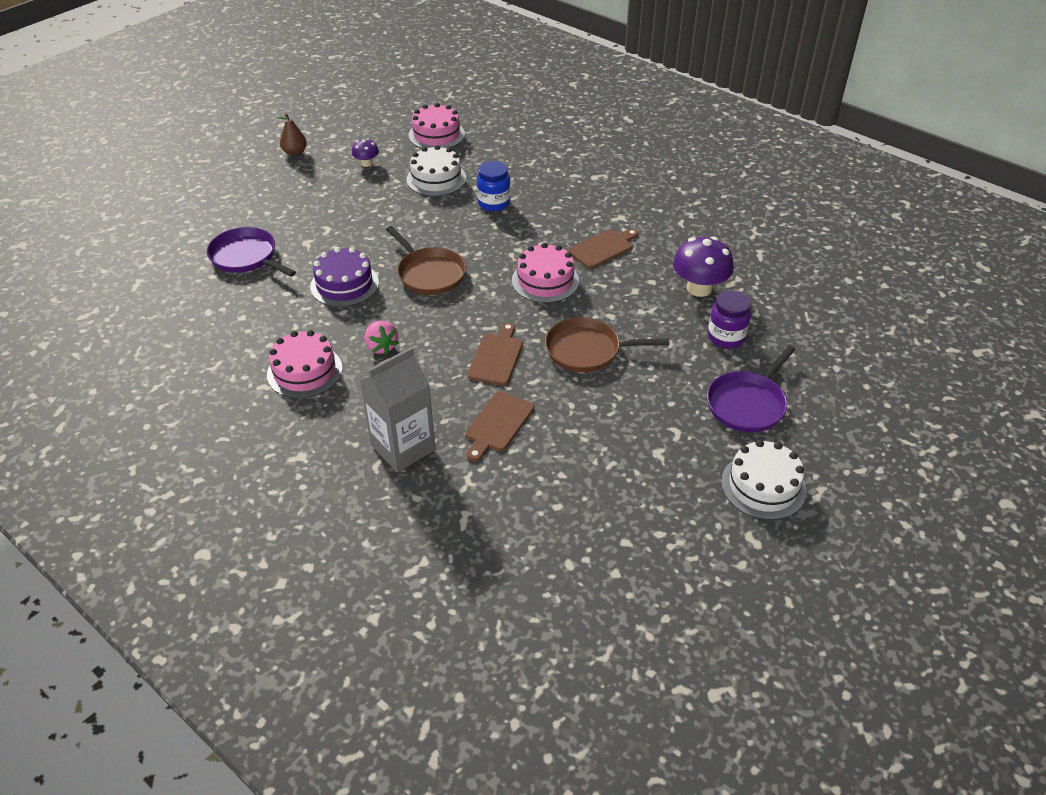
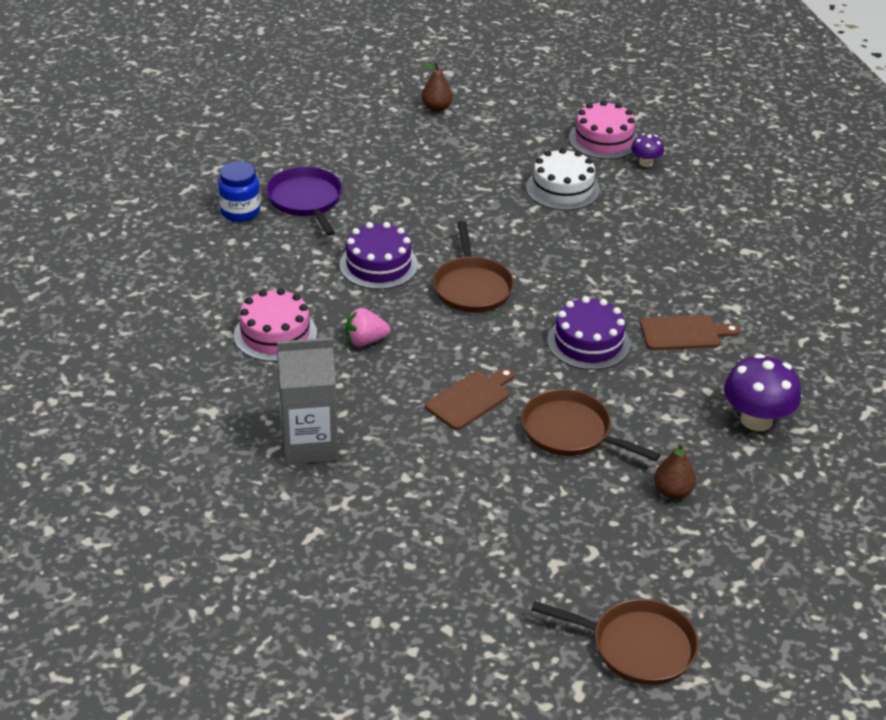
camera: 30 degrees right, 5 degrees down
purple mushroom [352,138,379,167] -> purple mushroom moved to [631,133,664,167]
pink strawberry [365,321,399,354] -> pink strawberry turned 75 degrees clockwise [346,308,390,347]
brown cutting board [465,391,534,462] -> none
blue jar [477,161,510,211] -> blue jar moved to [218,161,260,222]
pink cake [512,243,579,303] -> purple cake [547,296,630,370]
purple pan [707,345,795,433] -> none
purple jar [708,291,751,348] -> none
white cake [721,440,806,520] -> brown pan [531,599,699,685]
none -> brown pear [654,443,696,499]

